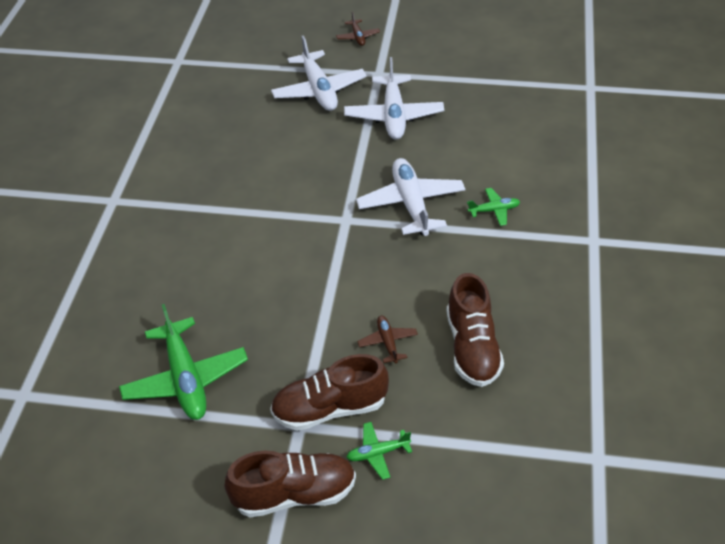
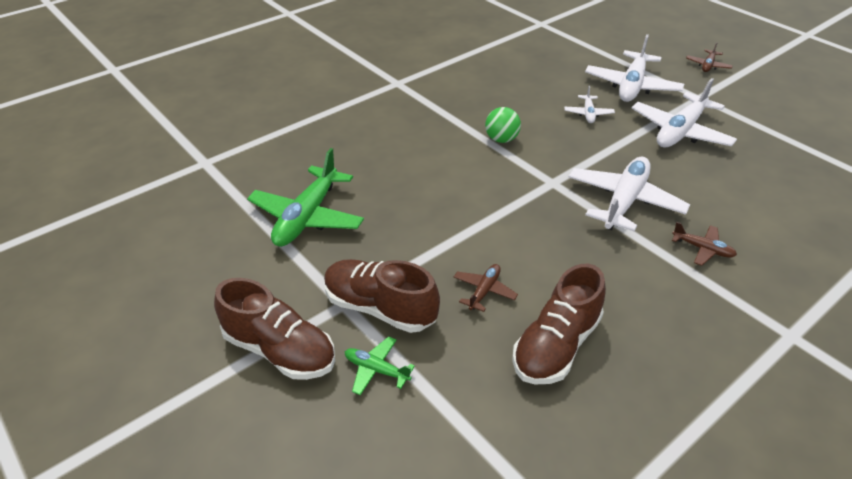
camera: 40 degrees right, 5 degrees down
green plane [467,188,520,226] -> brown plane [672,222,737,266]
none -> green ball [485,107,521,143]
none -> white plane [564,86,615,123]

